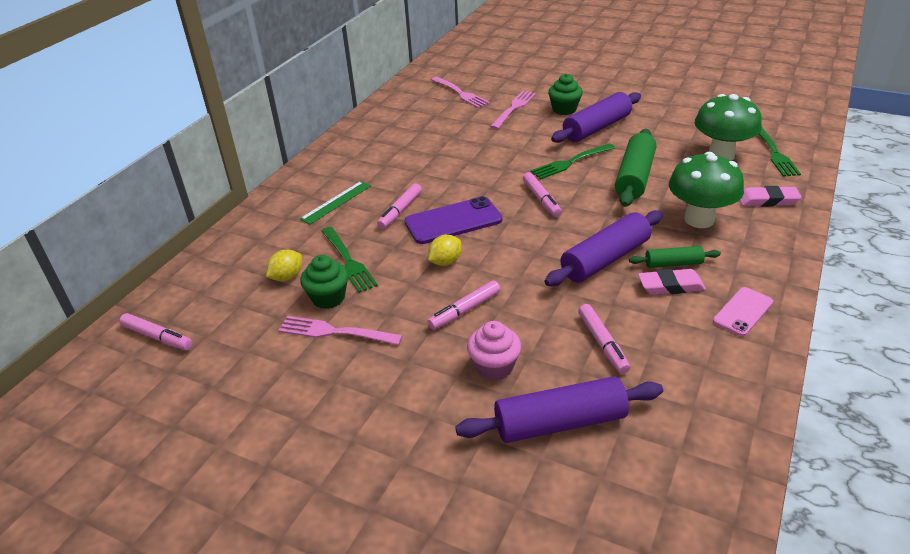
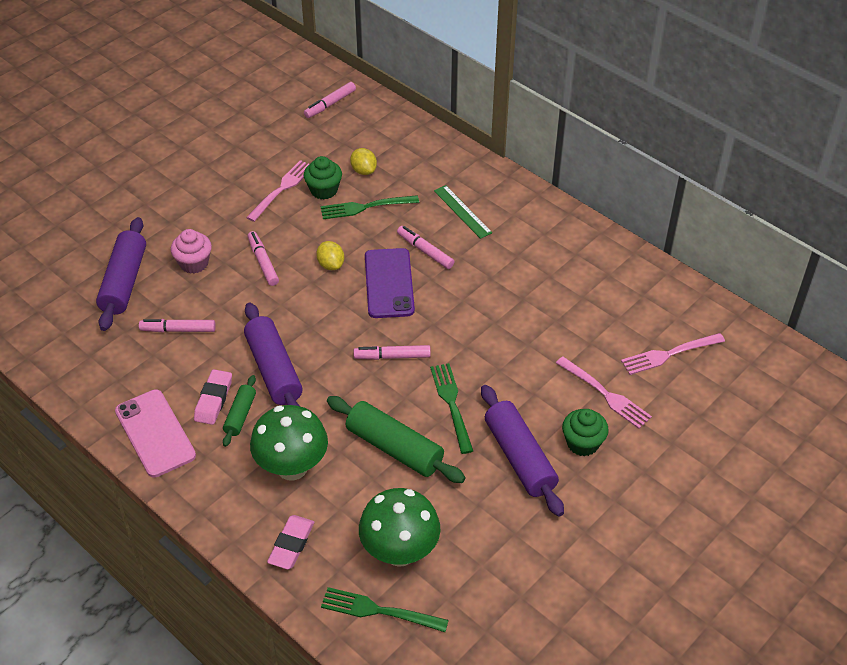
camera: 105 degrees right, 10 degrees up
pink phone [713,287,773,336] -> pink phone [115,389,196,477], size x1.62

